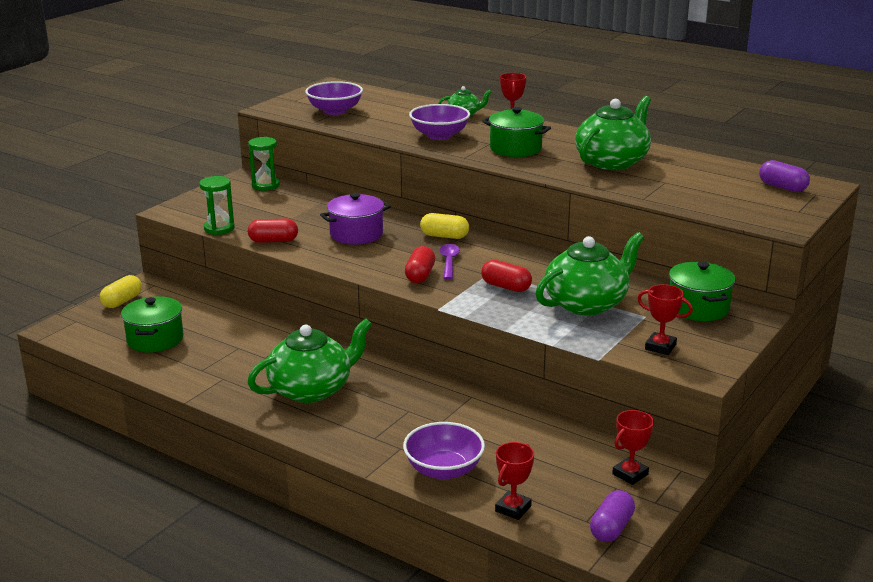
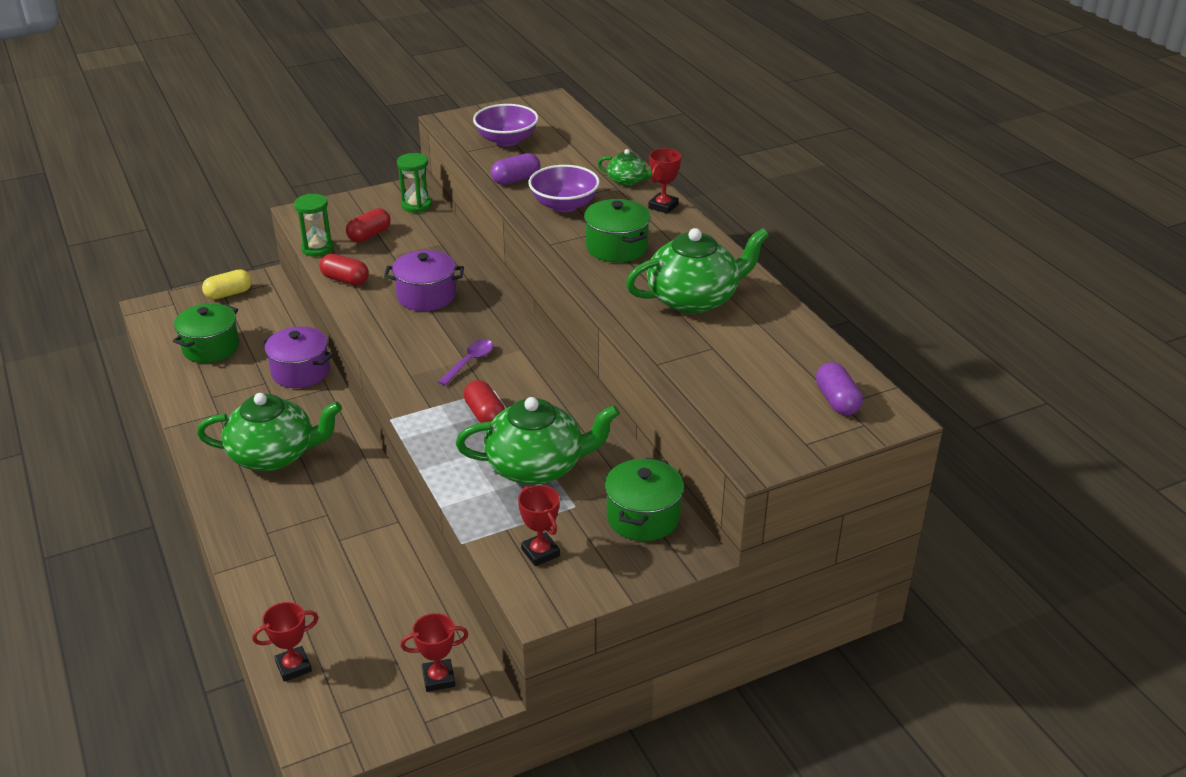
camera: 30 degrees right, 10 degrees up
purple bowl [403,422,485,480] -> none
red capsule [405,246,435,283] -> red capsule moved to [346,208,391,242]
yellow capsule [420,213,469,239] -> none
purple capsule [590,490,635,542] -> purple capsule moved to [491,153,540,185]
none -> purple pot [261,326,333,388]

